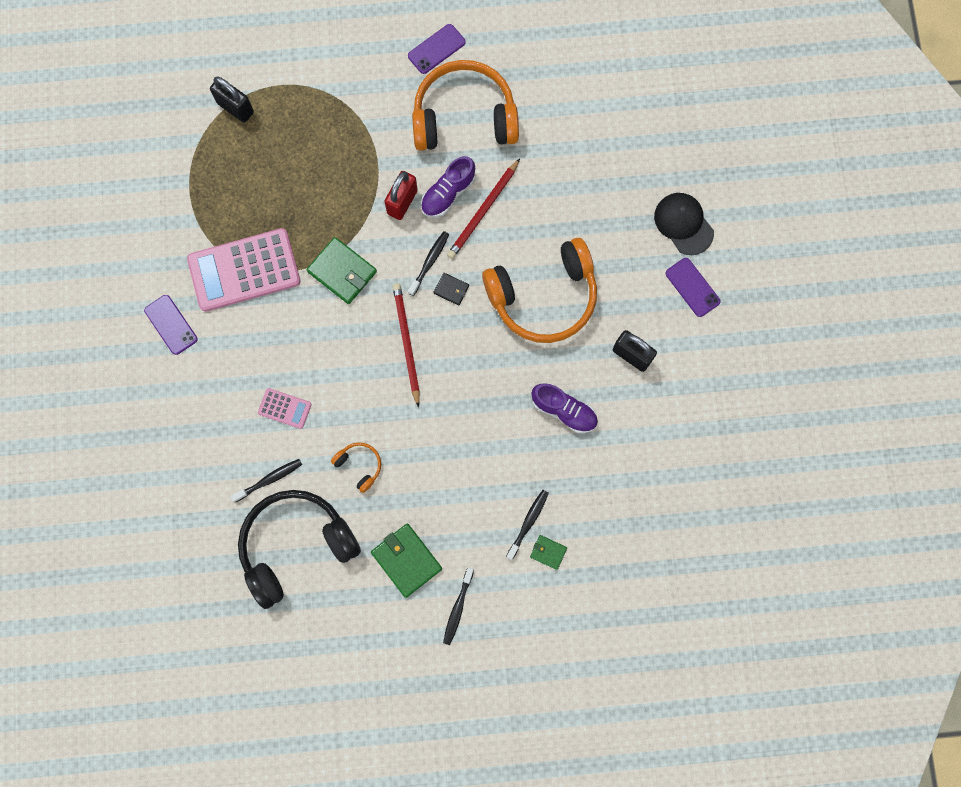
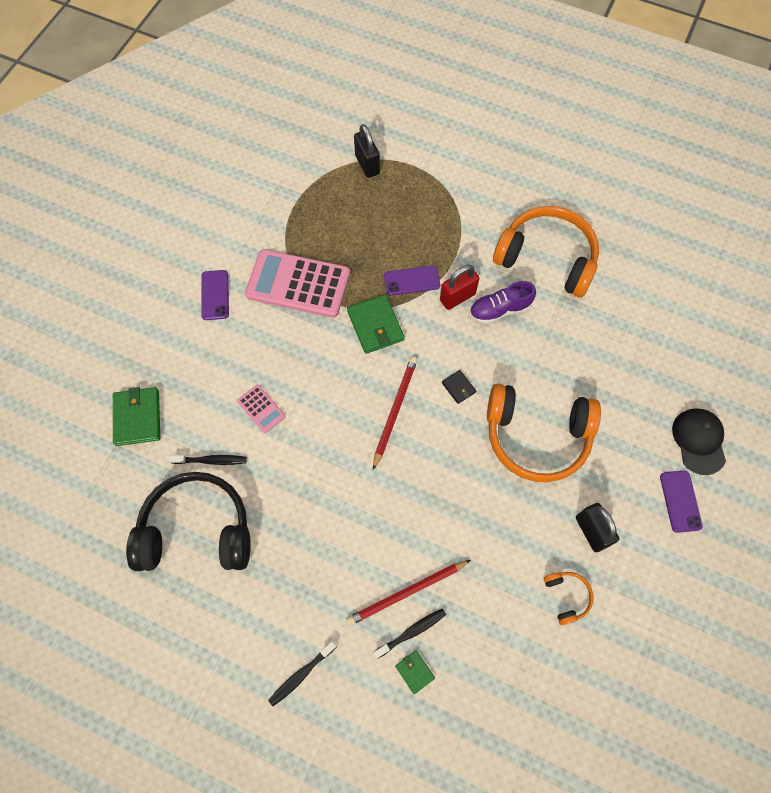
camera: 30 degrees right, 10 degrees down
orange headphones [331,442,381,493] -> orange headphones moved to [544,572,593,625]
green wallet [371,523,442,598] -> green wallet moved to [113,387,160,446]
purple phone [408,24,465,74] -> purple phone moved to [384,266,440,295]
black toothbrush [408,231,449,296] -> none
red pencil [447,158,520,259] -> red pencil moved to [346,560,471,626]
purple shoe [531,383,598,433] -> none

